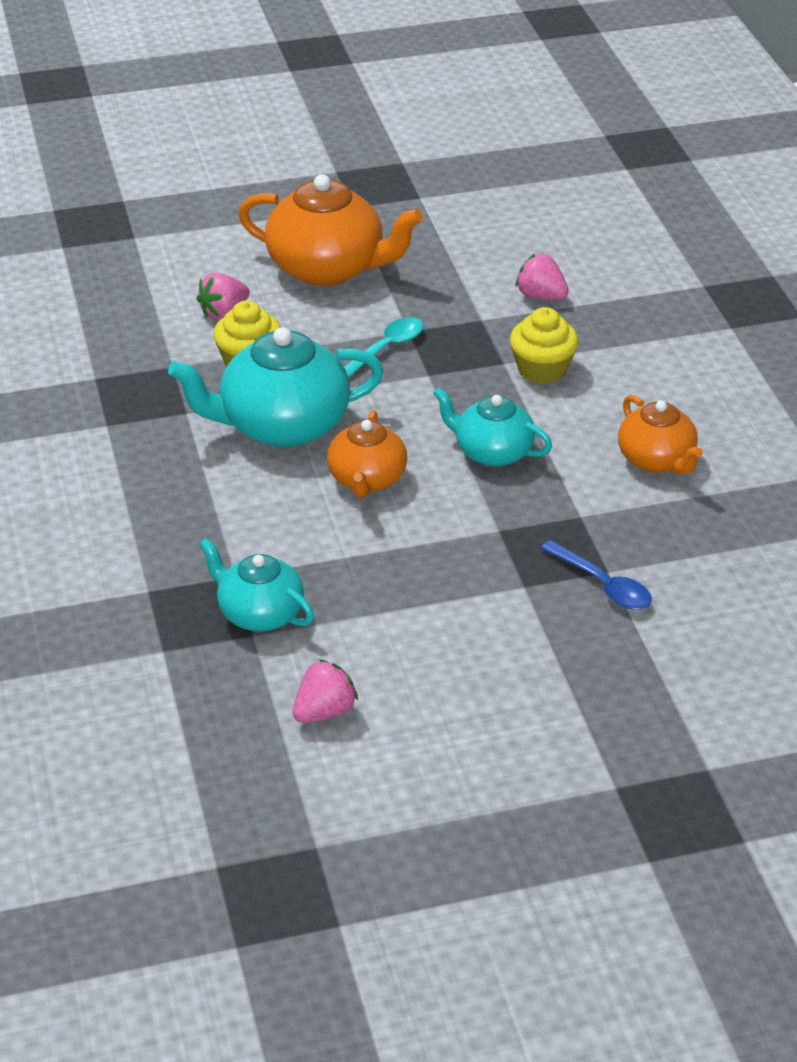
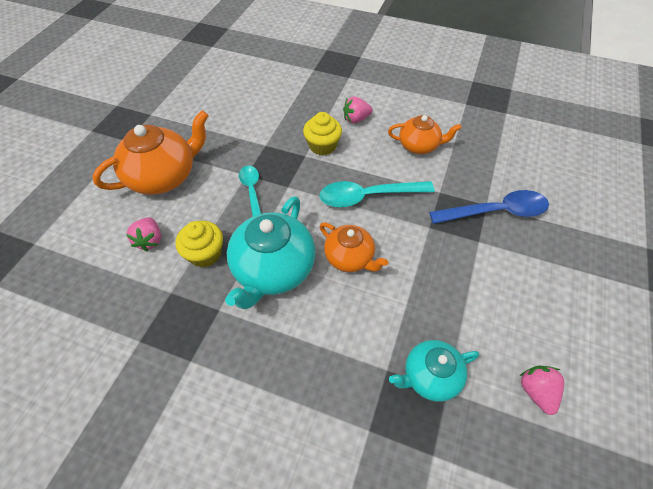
camera: 55 degrees left, 15 degrees up
turquoise teapot [433,387,552,467] -> turquoise spoon [320,181,435,207]
pink strawberry [516,253,569,300] -> pink strawberry moved to [343,96,373,124]
blue spoon [541,540,652,610] -> blue spoon [429,190,549,224], size x1.58

